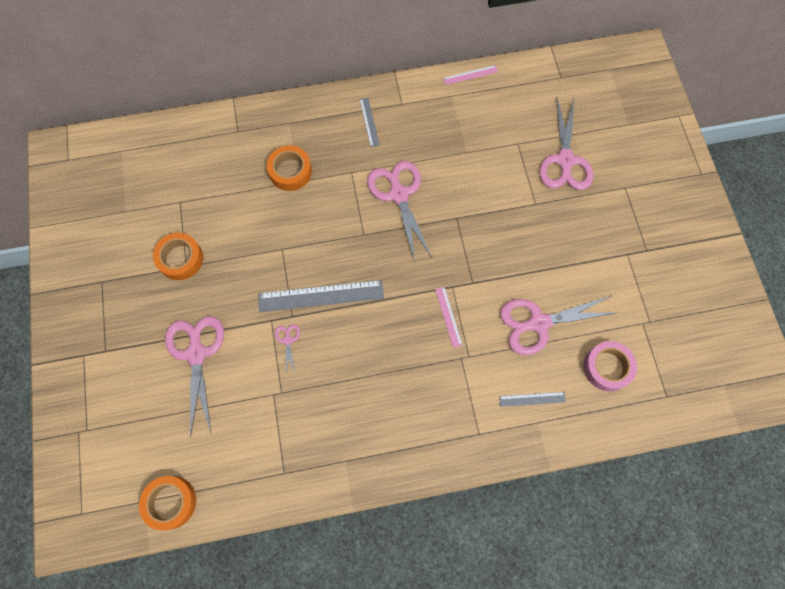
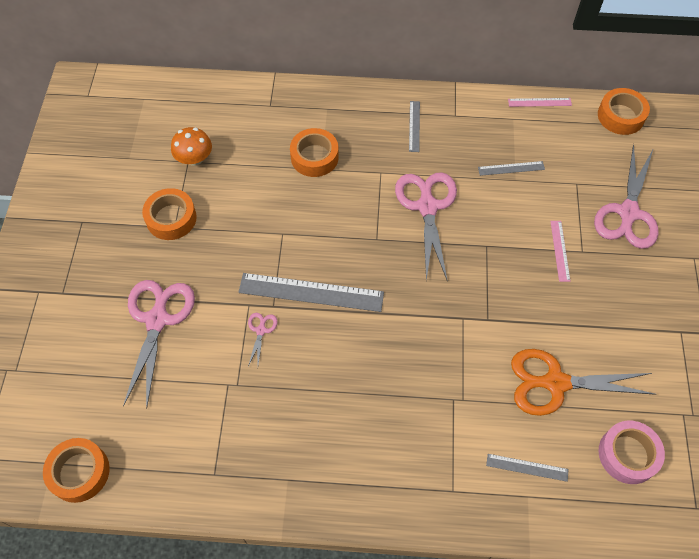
camera: 15 degrees right, 10 degrees down
pink ruler [435,287,463,348] -> pink ruler moved to [550,221,570,282]
pink scissors [500,296,619,355] -> orange scissors [511,349,656,416]
none -> orange mushroom [171,127,212,166]
none -> grey ruler [478,161,545,176]
none -> orange tape [598,88,650,135]

